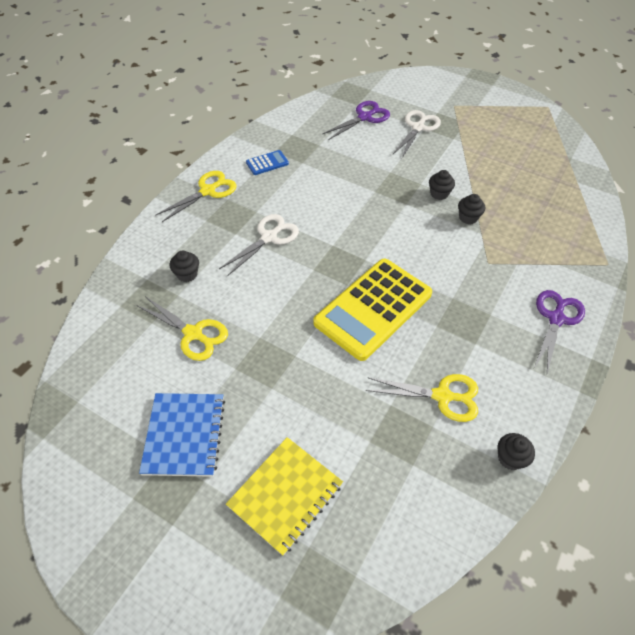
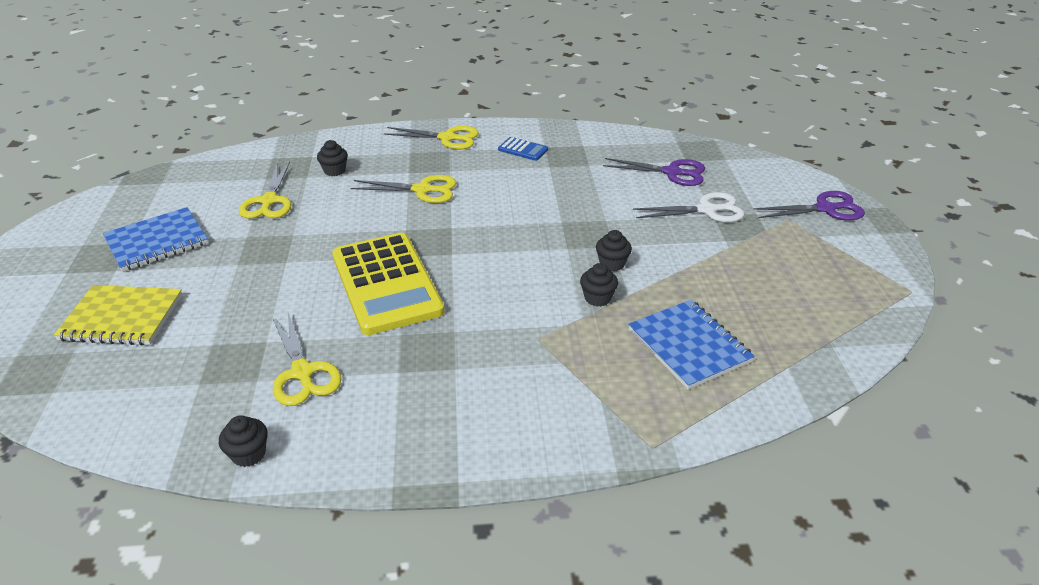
camera: 55 degrees right, 15 degrees down
white scissors [219,214,299,276] -> yellow scissors [351,175,457,203]
yellow calculator [313,259,432,361] -> yellow calculator turned 120 degrees counterclockwise [332,233,444,335]
purple scissors [534,290,585,373] -> purple scissors moved to [753,191,865,221]
none -> blue notebook [628,300,755,389]

